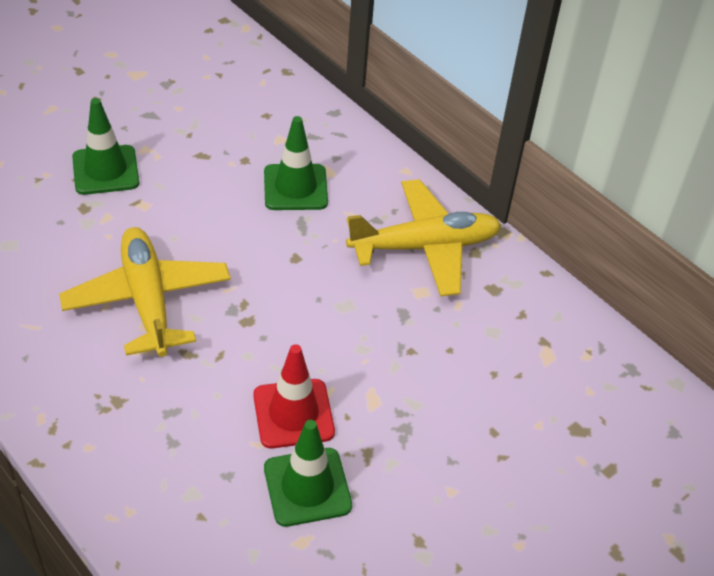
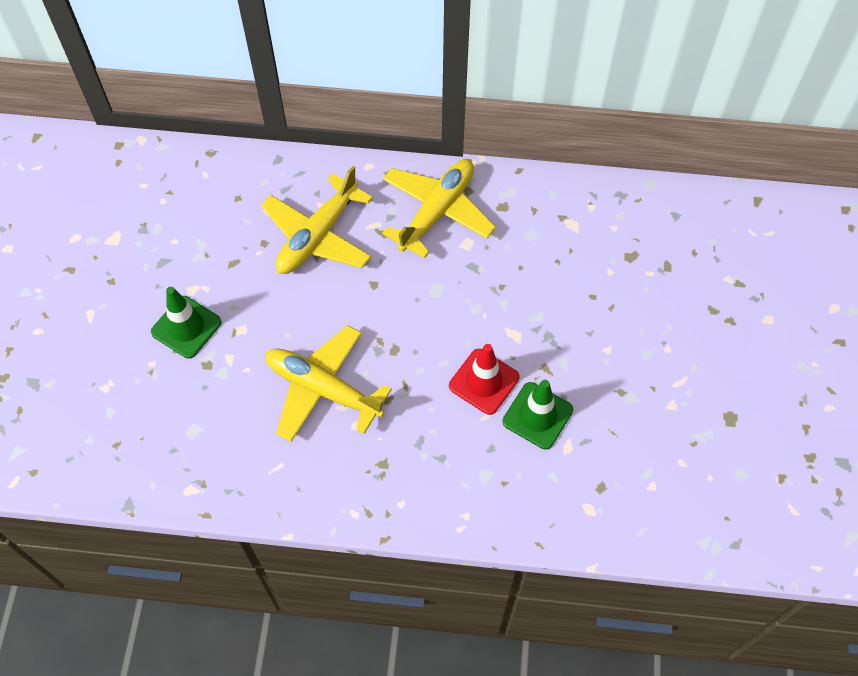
camera: 40 degrees left, 15 degrees up
green traffic cone [264,116,328,210] -> yellow plane [261,166,373,274]

